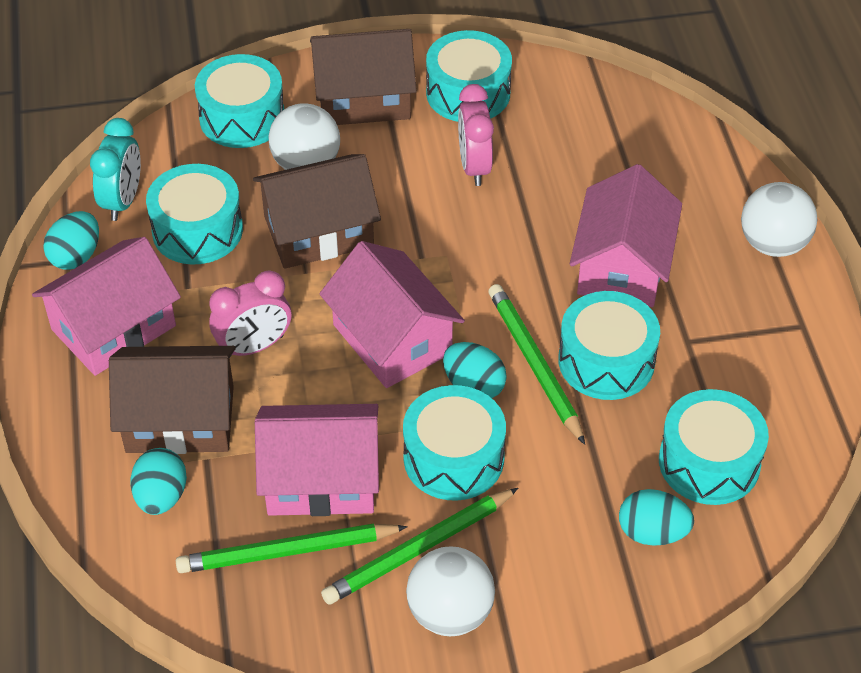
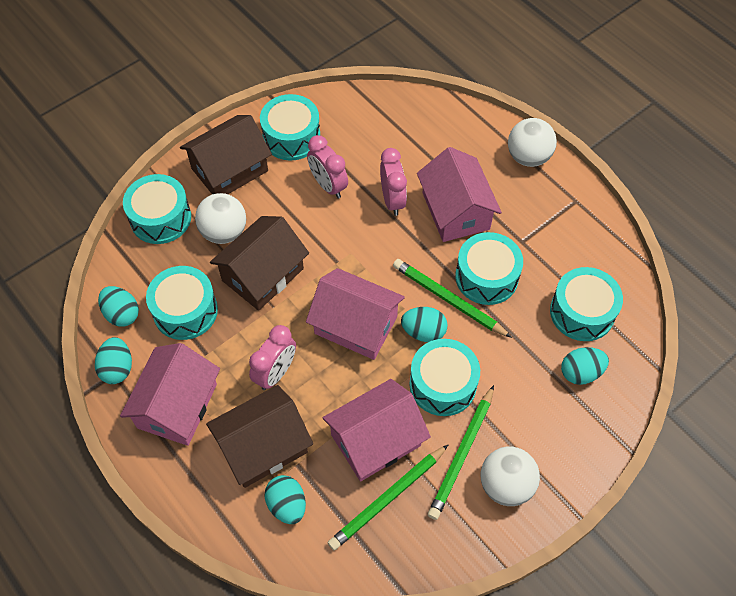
camera: 30 degrees left, 10 degrees up
turquoise clock [90,118,141,221] -> turquoise egg [98,286,139,327]
none -> pink clock [380,148,407,216]

